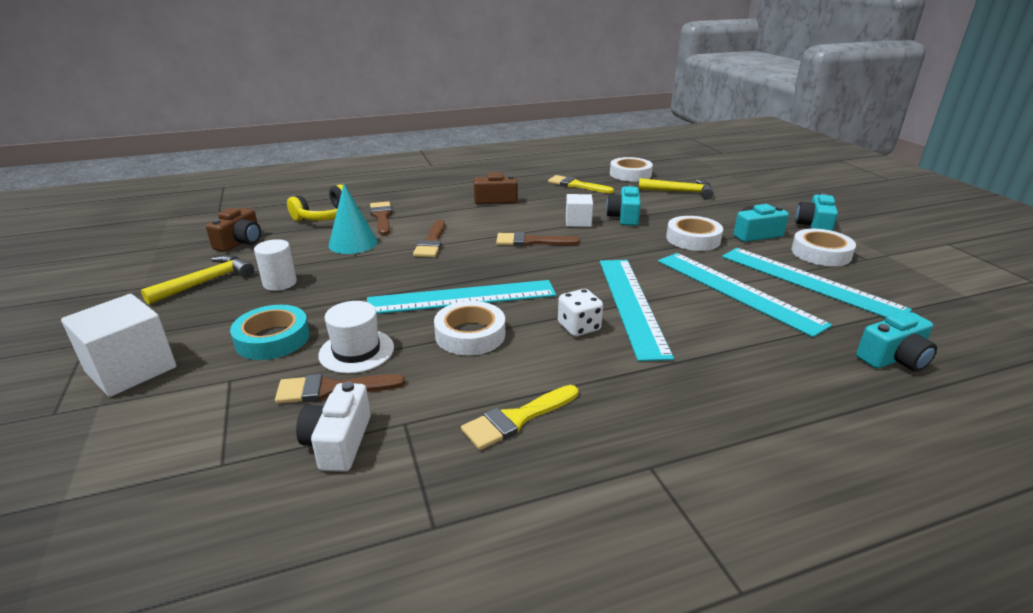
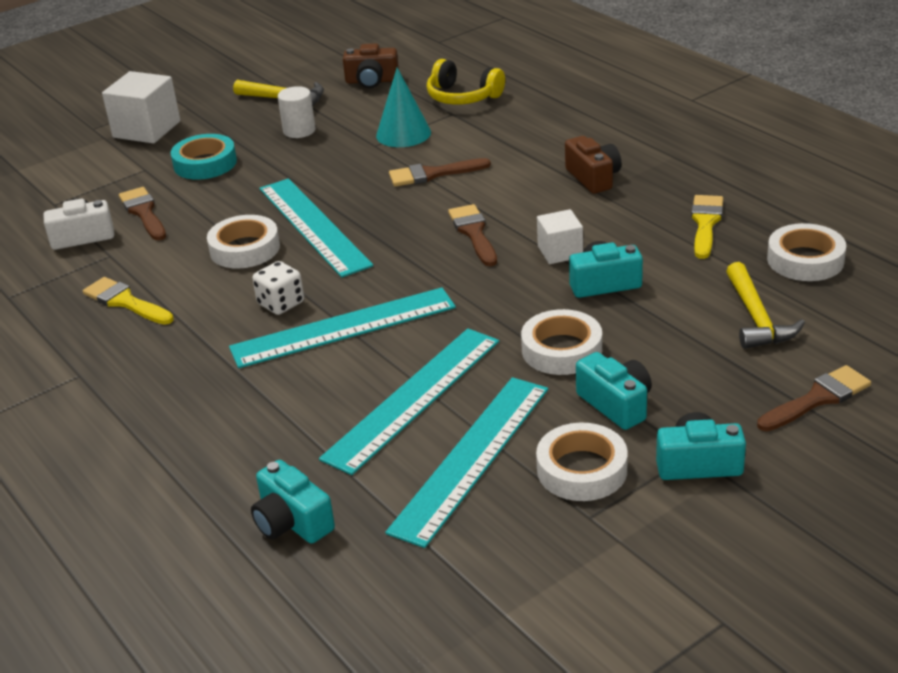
camera: 75 degrees right, 5 degrees up
white hat [318,301,394,374] -> none
brown brush [370,201,392,235] -> brown brush moved to [757,365,871,431]

